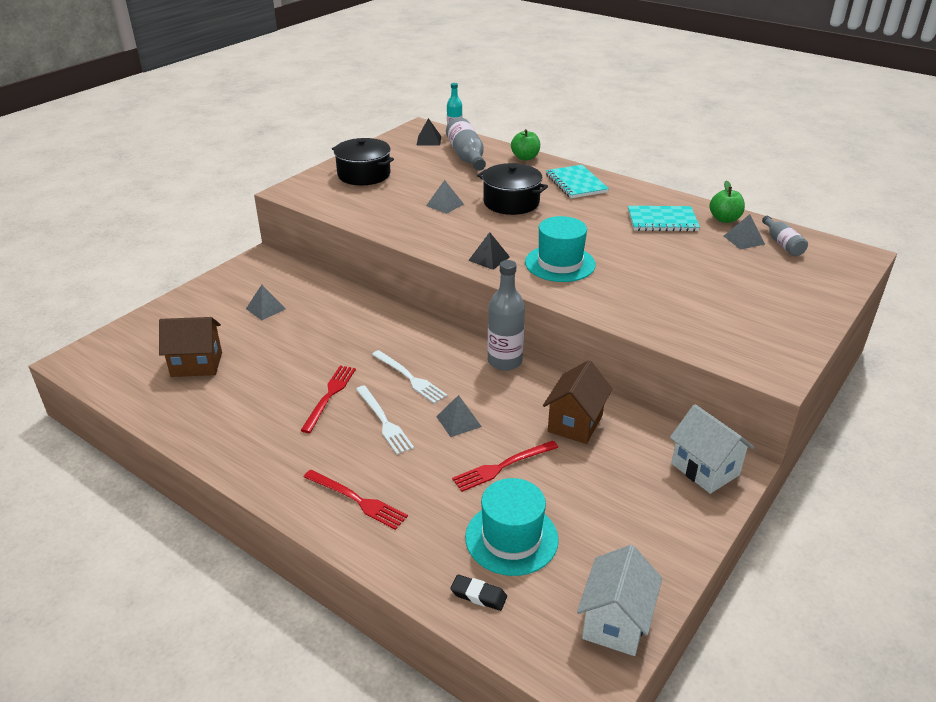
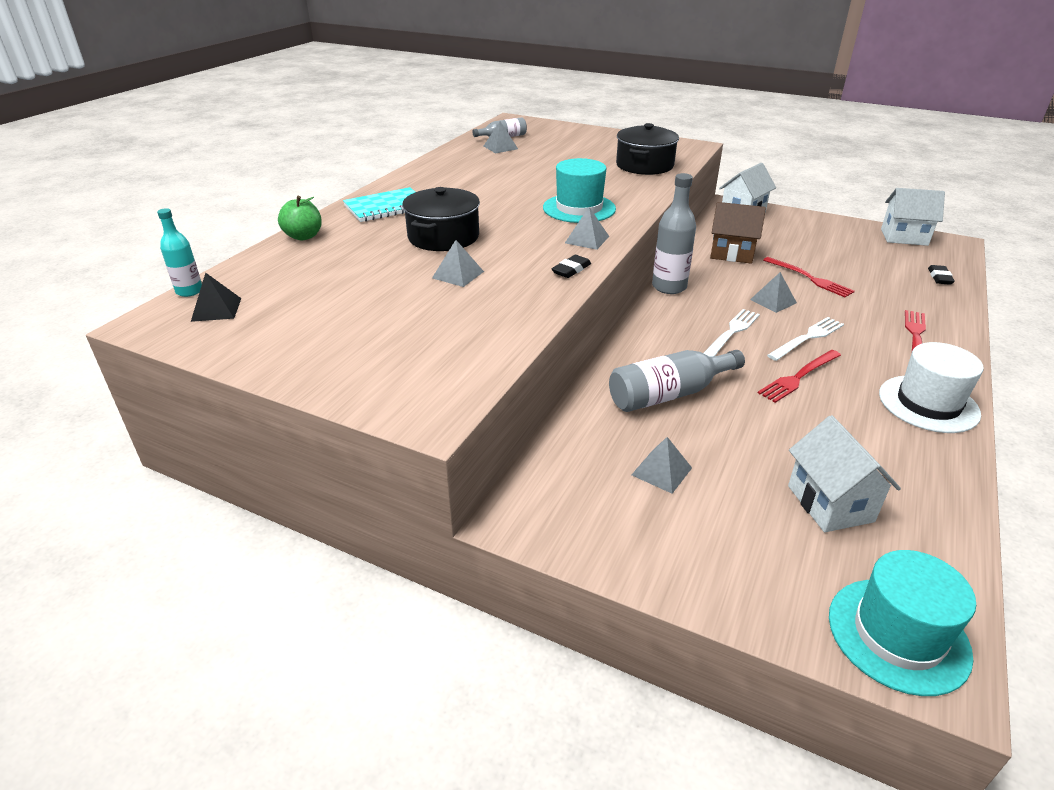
camera: 100 degrees left, 0 degrees up
brown house [159,317,222,377] -> white house [788,415,901,532]
red fork [300,366,356,433] -> red fork turned 45 degrees counterclockwise [758,350,841,403]
black pot [332,138,394,185] -> black pot moved to [616,123,679,175]
grey bottle [446,118,486,171] -> grey bottle moved to [609,350,745,412]
turquoise hat [465,478,559,576] -> turquoise hat moved to [829,550,976,696]
black pyramid [468,232,510,270] -> grey pyramid [565,207,609,250]
turquoise notebook [628,206,700,232] -> none
green apple [709,180,745,223] -> none
none -> black eraser [551,255,591,278]
none -> white hat [879,342,984,433]

